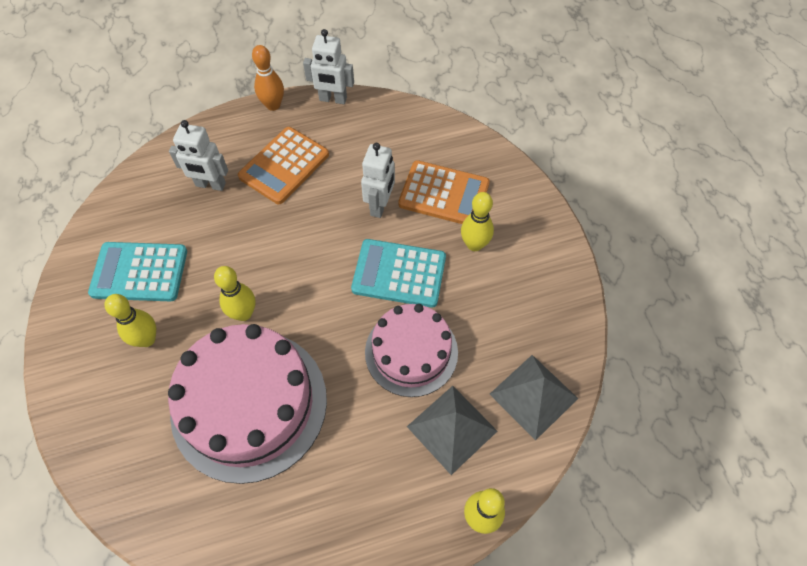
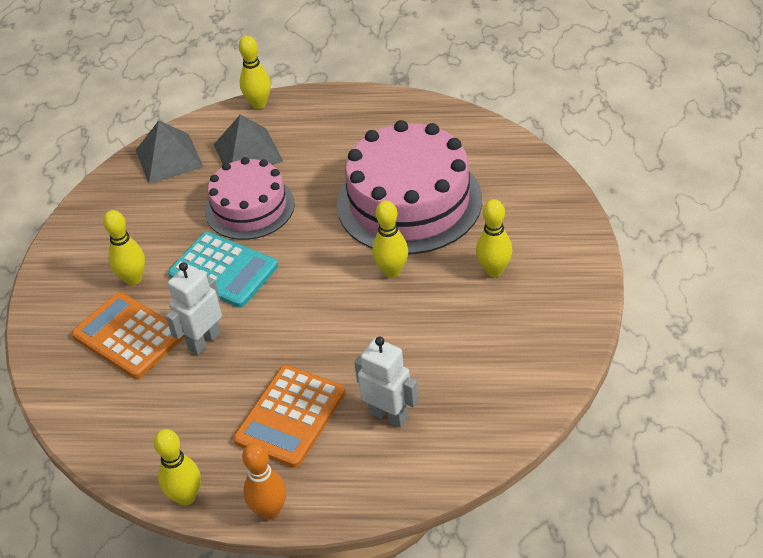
camera: 155 degrees left, 15 degrees down
turquoise calculator [88,242,187,302] -> none
orange calculator [238,127,329,204] -> orange calculator turned 150 degrees clockwise [233,365,345,468]
white robot [303,29,354,104] -> yellow bowling pin [154,429,201,506]

